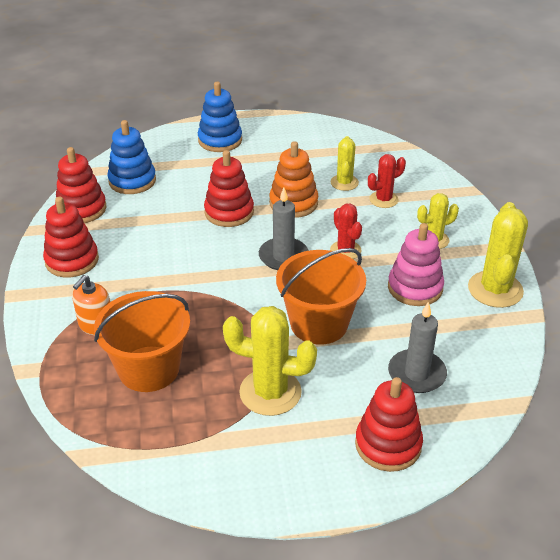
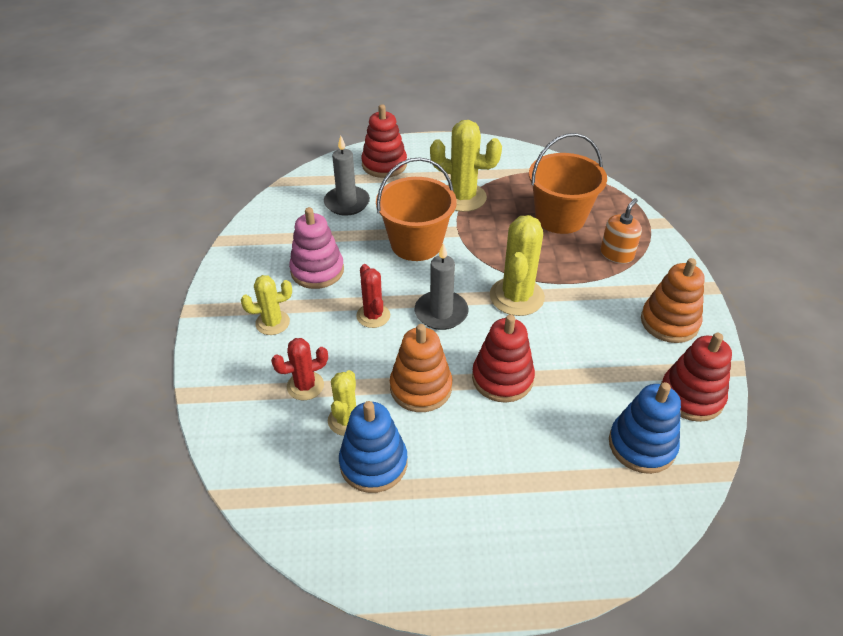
camera: 175 degrees left, 5 degrees up
red stacking toy [43,197,99,277] -> orange stacking toy [641,258,705,343]
blue stacking toy [198,82,242,152] -> blue stacking toy moved to [339,401,407,493]
yellow cactus [468,202,528,308] -> yellow cactus moved to [490,215,545,316]

